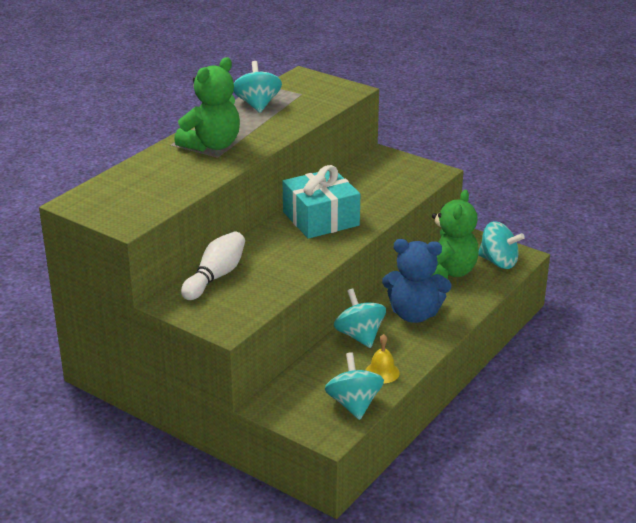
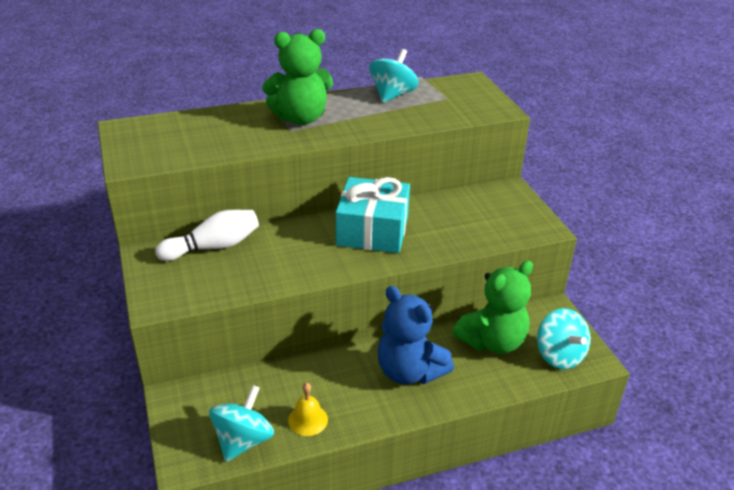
camera: 35 degrees right, 5 degrees up
turquoise spinning top [334,289,386,348] -> none

